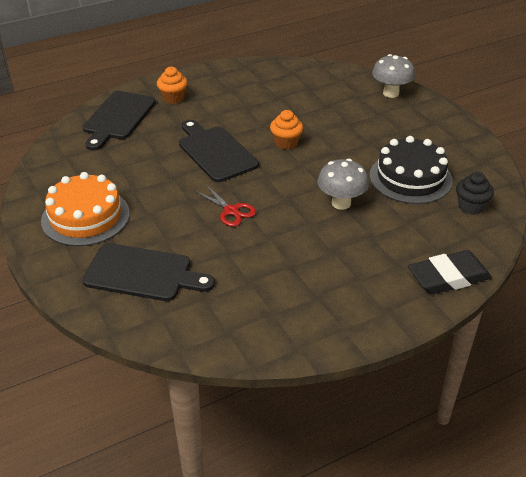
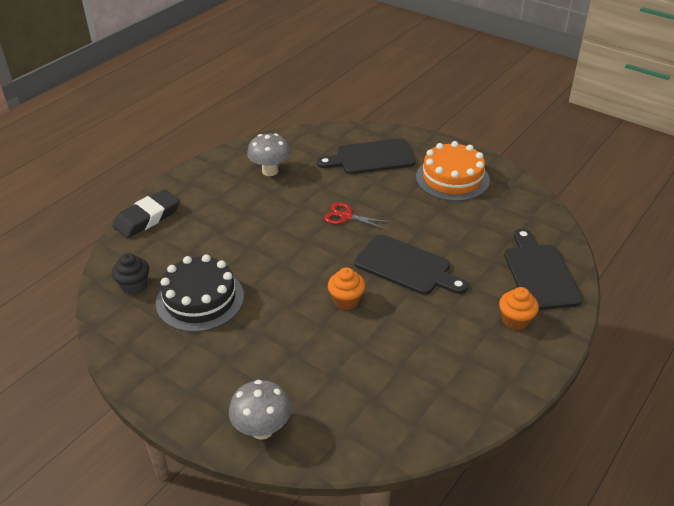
camera: 155 degrees right, 0 degrees up
grey mushroom [318,159,369,210] -> grey mushroom moved to [247,133,290,176]

